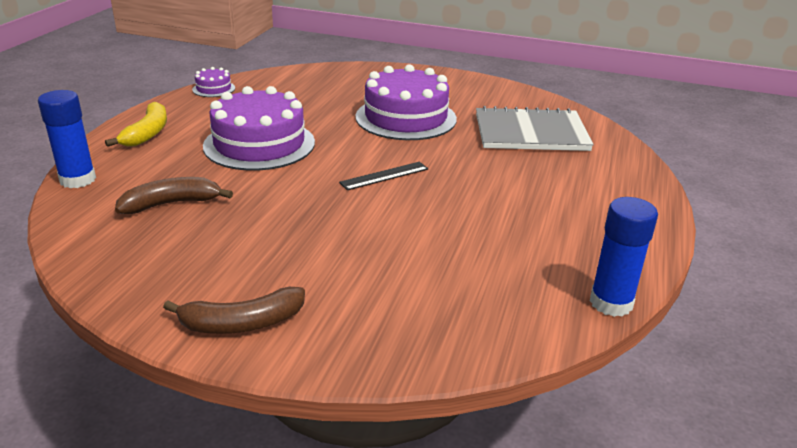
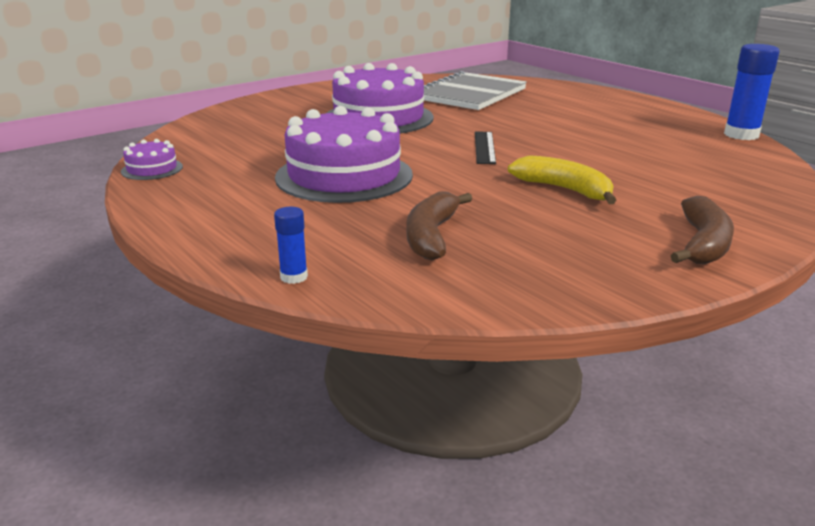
camera: 55 degrees left, 5 degrees down
blue glue stick [38,90,96,188] -> blue glue stick [274,207,308,284], size x0.53
yellow banana [105,102,167,147] -> yellow banana moved to [508,155,616,204]

